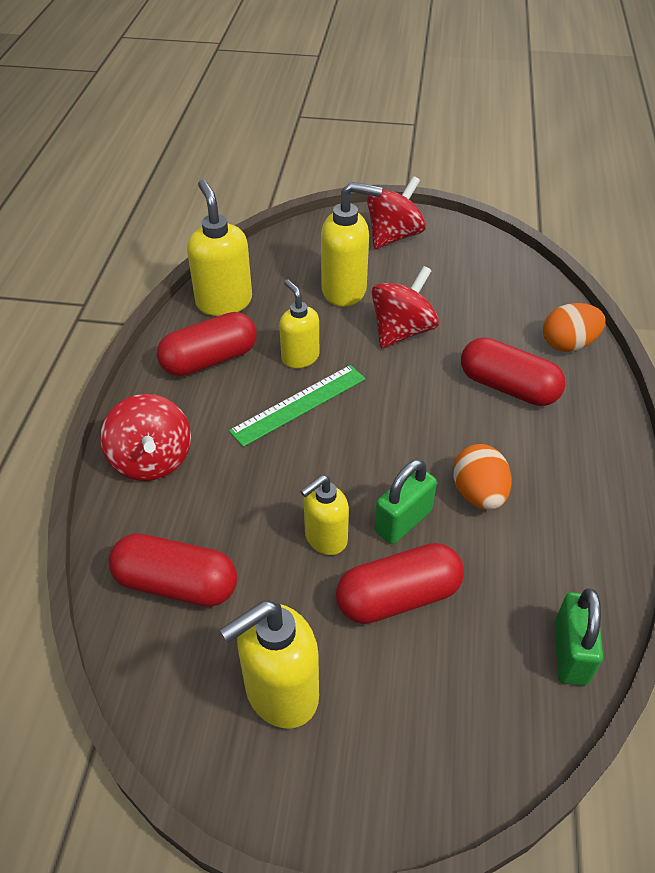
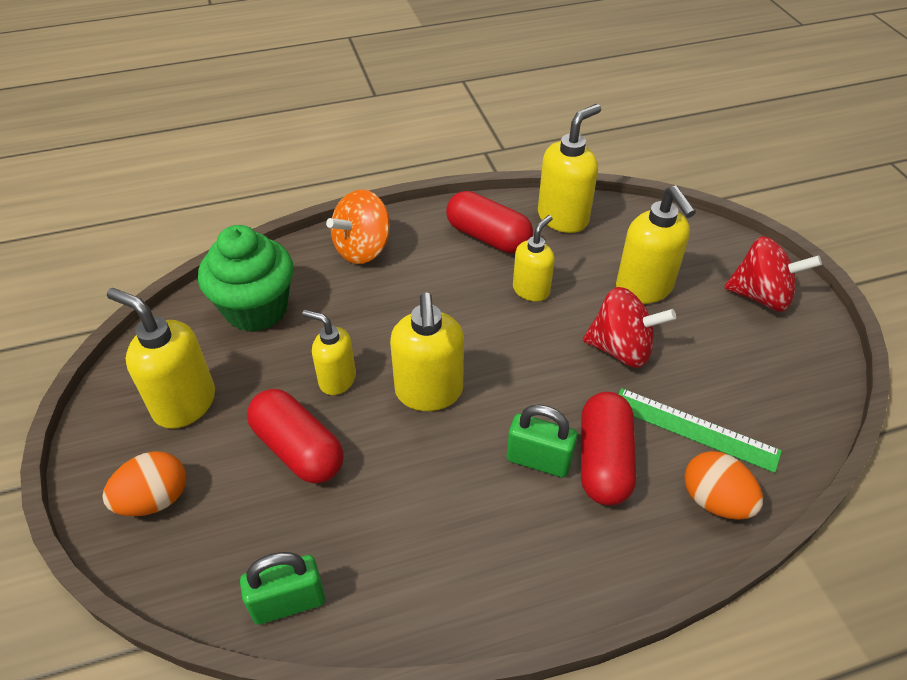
camera: 65 degrees right, 0 degrees up
red spinning top [100,394,191,481] -> orange spinning top [326,189,390,264]
red capsule [109,533,237,607] -> green cupcake [198,225,294,332]
green ruler [229,365,365,447] -> green ruler moved to [619,388,782,473]
green padlock [374,459,437,544] -> green padlock moved to [507,405,577,477]
orange egg [453,444,512,510] -> orange egg moved to [102,451,186,516]
none -> yellow soap dispenser [390,292,464,411]

